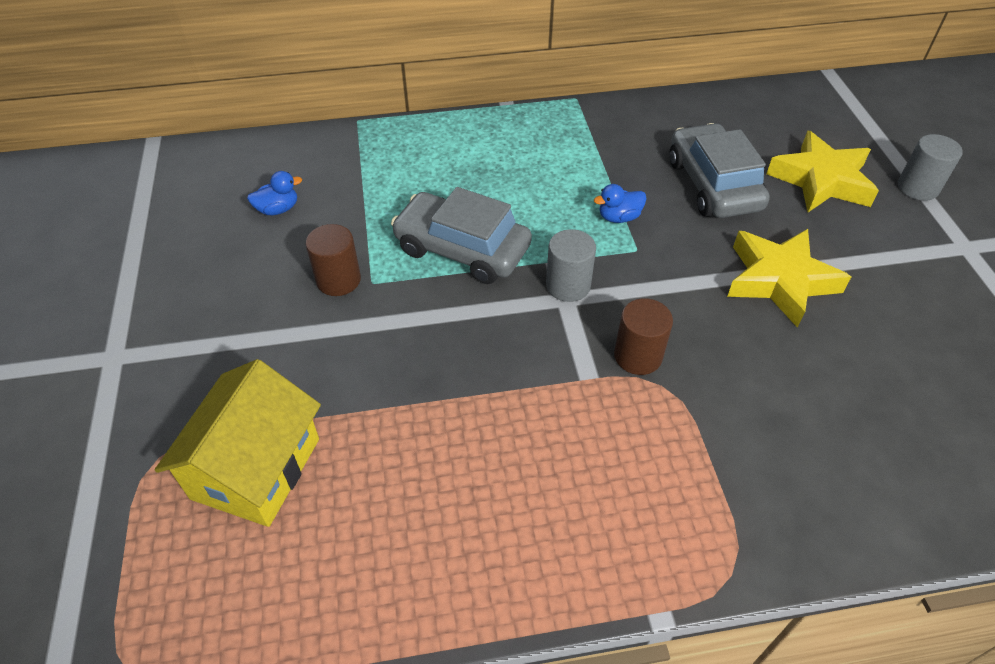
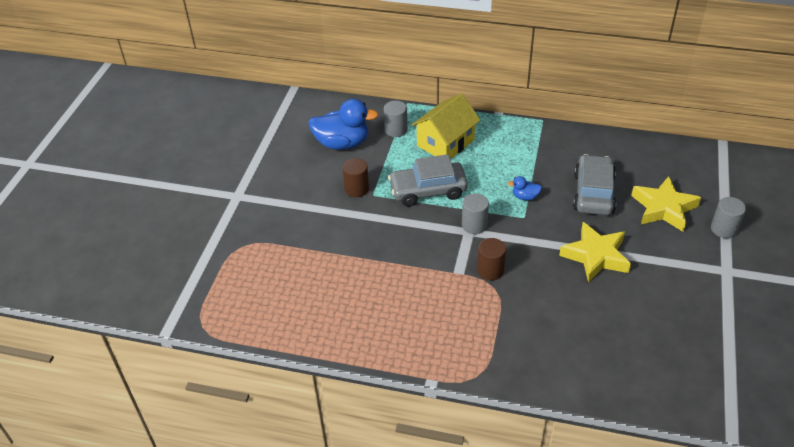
camera: 25 degrees right, 5 degrees down
yellow house [154,359,321,527] -> yellow house moved to [411,93,481,159]
blue duck [247,171,302,215] -> blue duck [308,99,378,150], size x2.20
grey car [391,187,532,284] -> grey car turned 60 degrees counterclockwise [388,154,468,206]
none -> grey cylinder [384,101,408,137]

